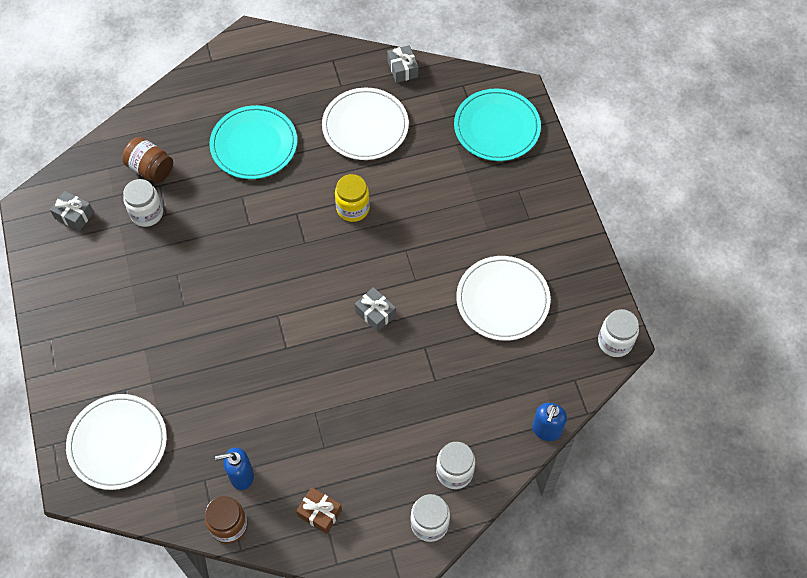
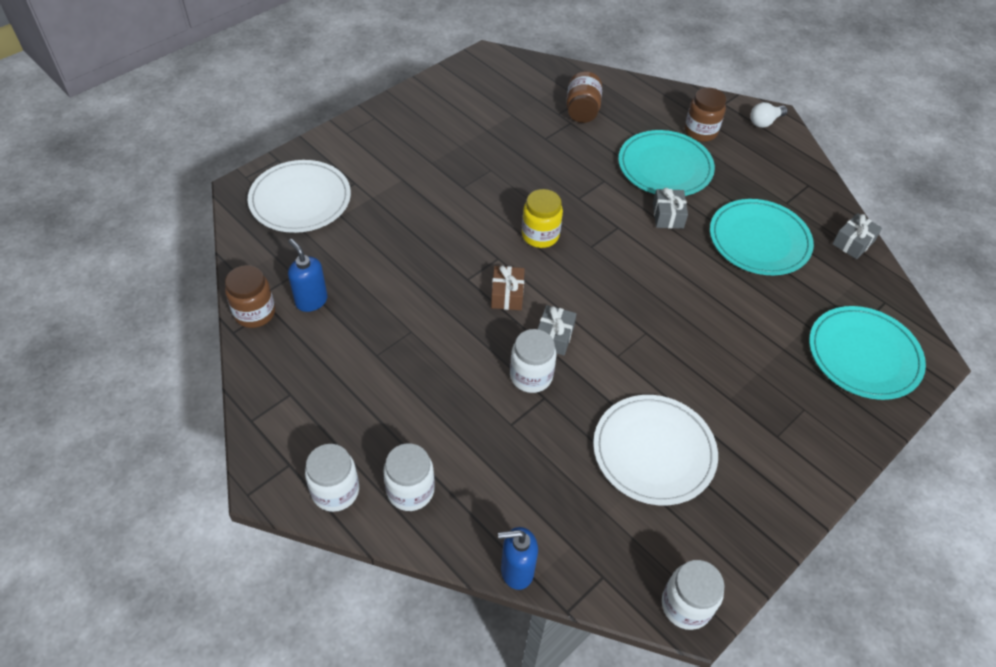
camera: 60 degrees right, 10 degrees down
grey gift [50,191,94,231] -> grey gift moved to [653,188,688,229]
white jar [123,179,163,227] -> white jar moved to [510,329,556,393]
brown gift [296,487,342,534] -> brown gift moved to [491,265,525,310]
white plate [322,88,409,160] -> turquoise plate [710,199,814,275]
yellow jar [335,174,370,222] -> yellow jar moved to [522,189,563,248]
none -> brown jar [685,87,726,142]
none -> white light bulb [750,102,788,128]

